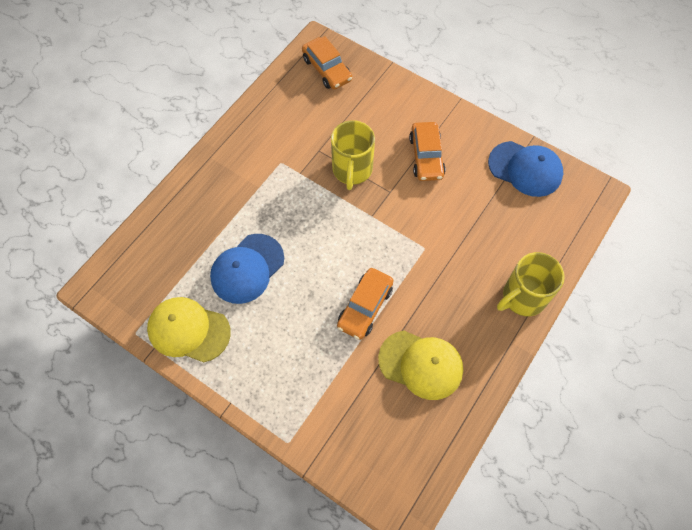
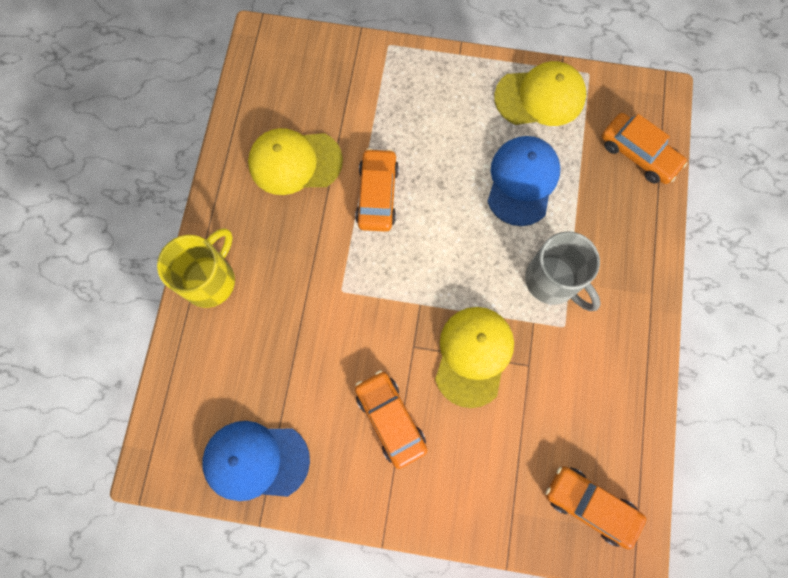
camera: 155 degrees right, 10 degrees up
yellow mug [331,120,375,190] -> yellow cap [435,307,514,408]
none -> grey mug [525,231,601,311]
none -> orange car [601,113,688,184]

